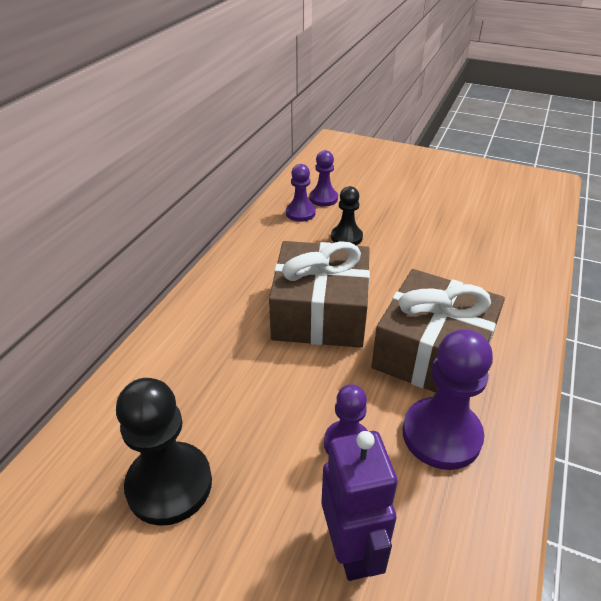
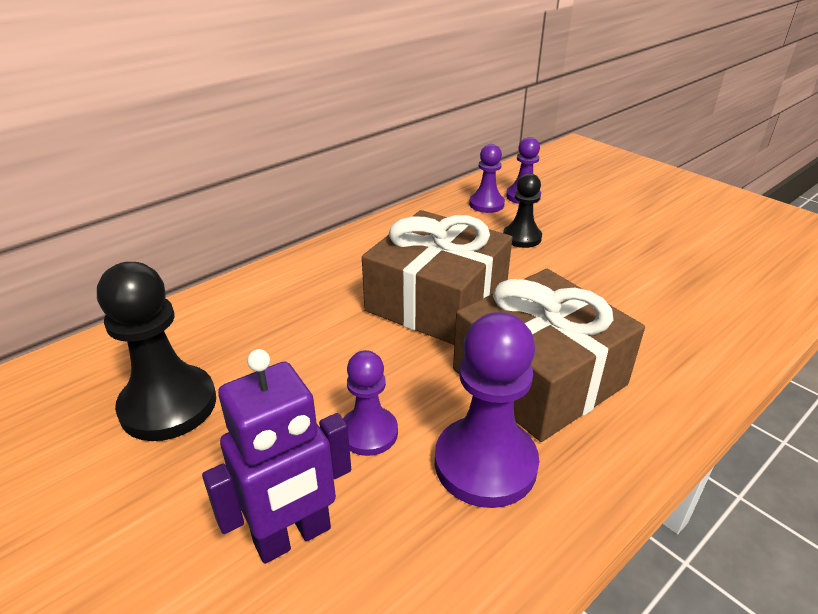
camera: 25 degrees right, 5 degrees down
purple robot [321,431,398,581] -> purple robot turned 45 degrees clockwise [202,349,351,564]

